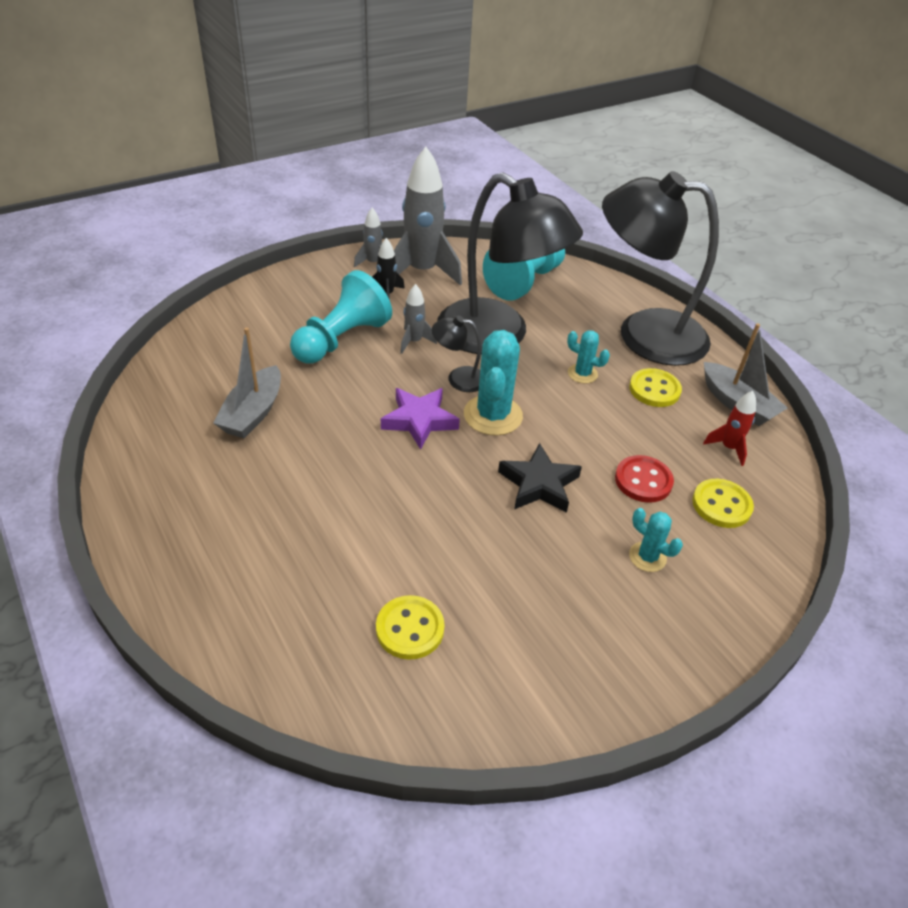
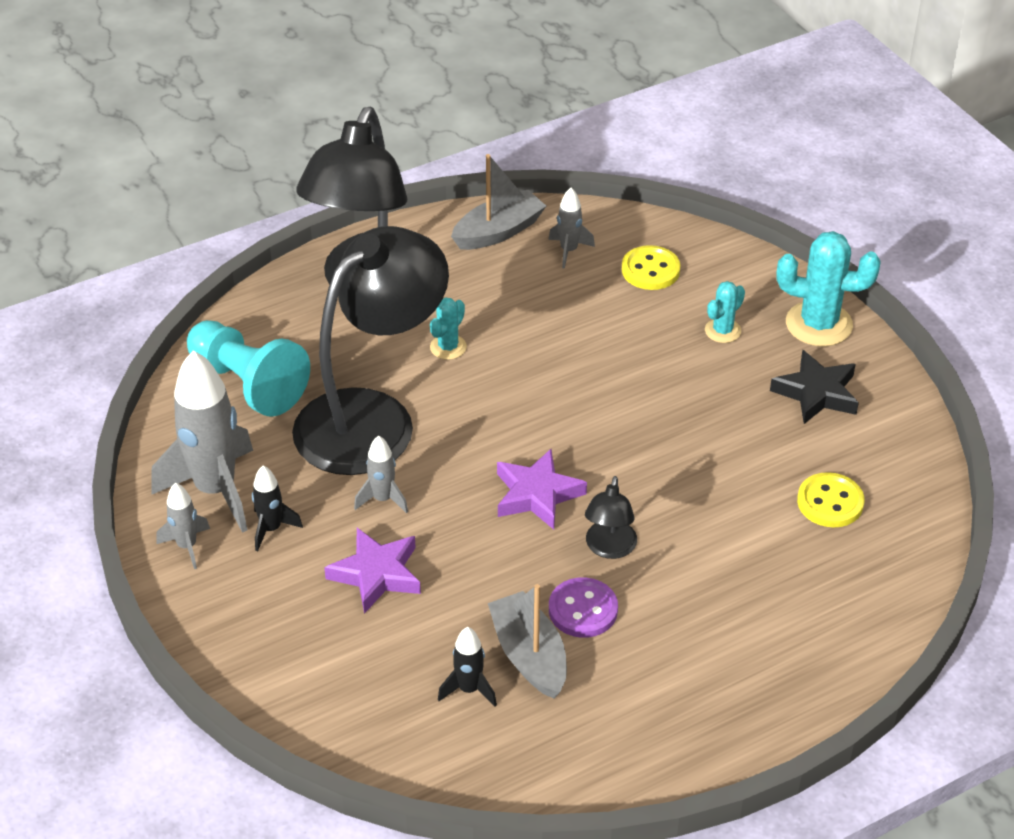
camera: 85 degrees left, 0 degrees up
grey boat [213,327,281,438] -> grey boat turned 135 degrees counterclockwise [488,584,567,699]
turquoise pawn [290,270,392,364] -> purple star [324,528,421,614]
black lamp [432,316,481,392] -> black lamp moved to [585,476,637,559]
turquoise cactus [464,330,523,436] -> turquoise cactus moved to [777,231,881,347]
black star [498,443,582,513] -> black star moved to [770,350,859,424]
red button [615,455,674,503] -> none
yellow button [629,368,682,407] -> none
red rocket [703,391,756,466] -> grey rocket [549,188,595,269]
none -> black rocket [438,627,497,707]
none -> purple button [549,577,618,638]

